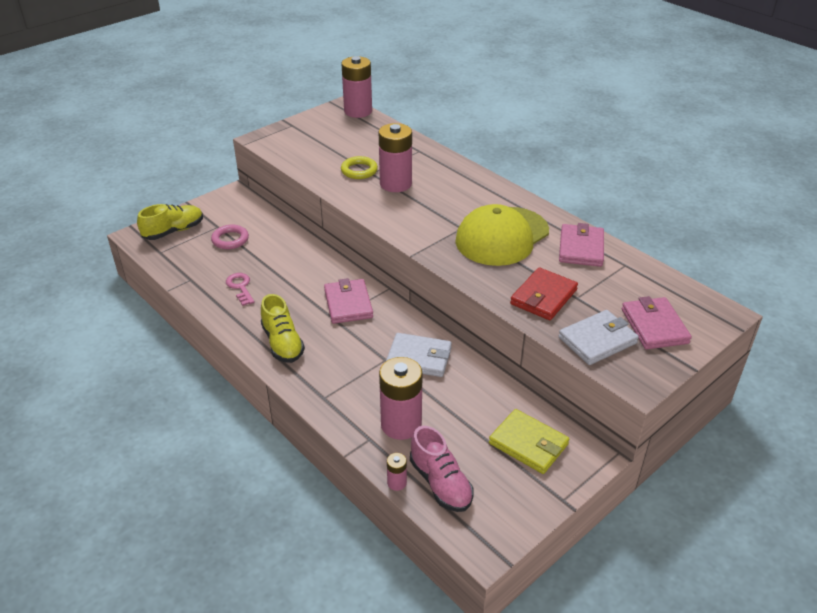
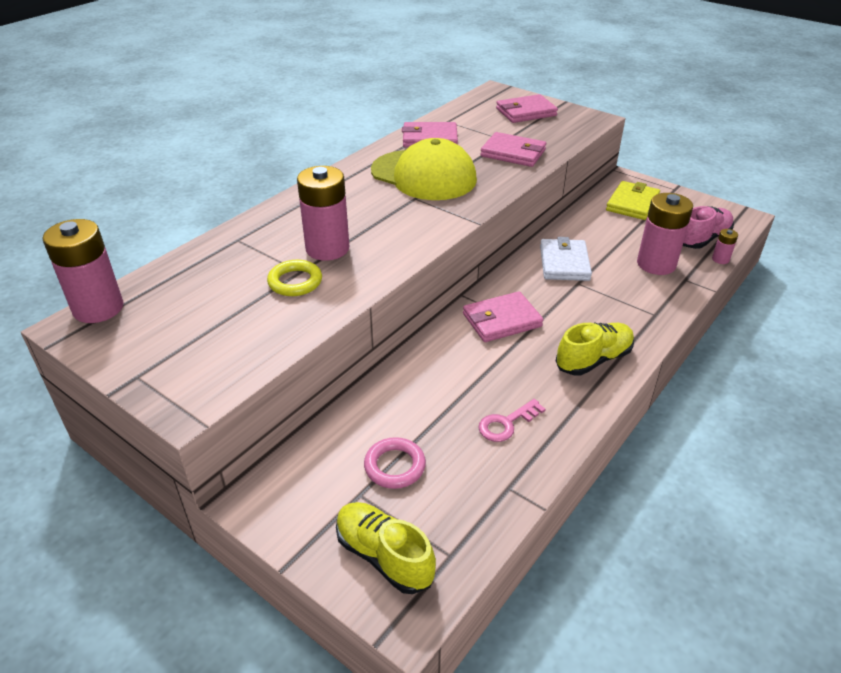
camera: 100 degrees left, 0 degrees up
red wallet [510,267,578,320] -> pink wallet [480,132,546,167]
white wallet [559,310,639,365] -> none

